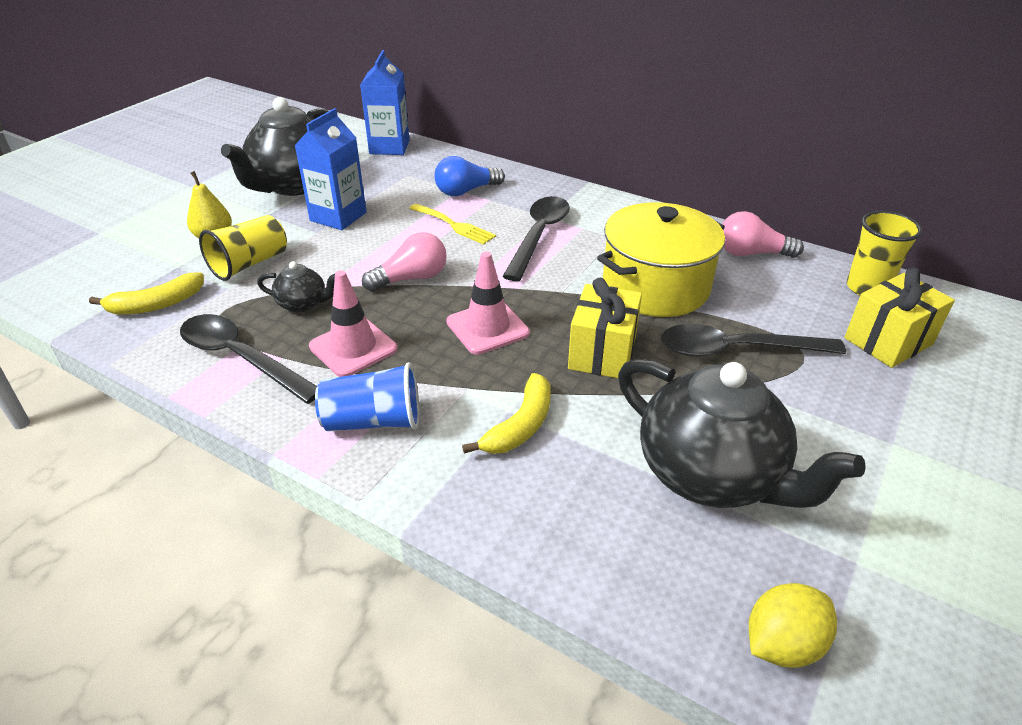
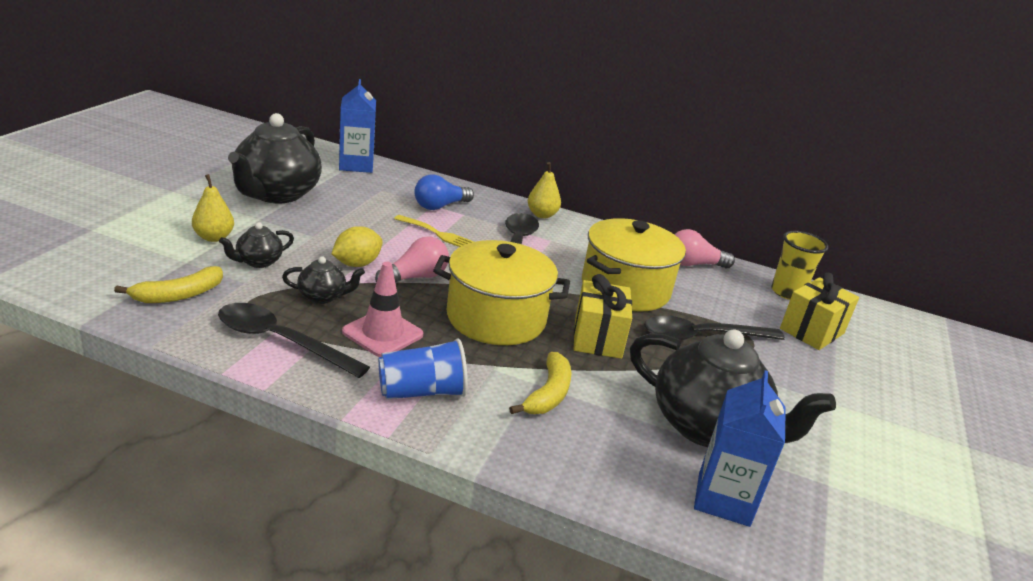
camera: 15 degrees left, 10 degrees down
yellow cup [199,215,287,281] -> black teapot [219,222,294,268]
blue carton [294,108,366,230] -> blue carton moved to [694,370,786,527]
pink traffic cone [446,252,530,355] -> yellow pot [433,240,570,345]
yellow lemon [749,583,837,668] -> yellow lemon moved to [331,226,383,267]
none -> yellow pear [528,162,561,218]

